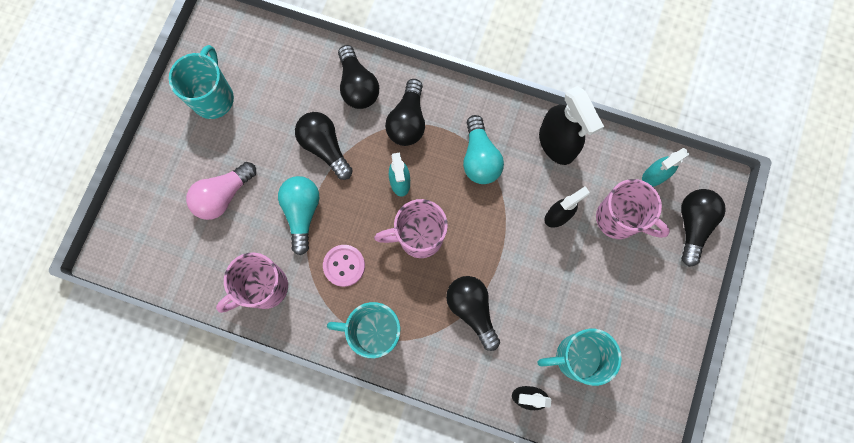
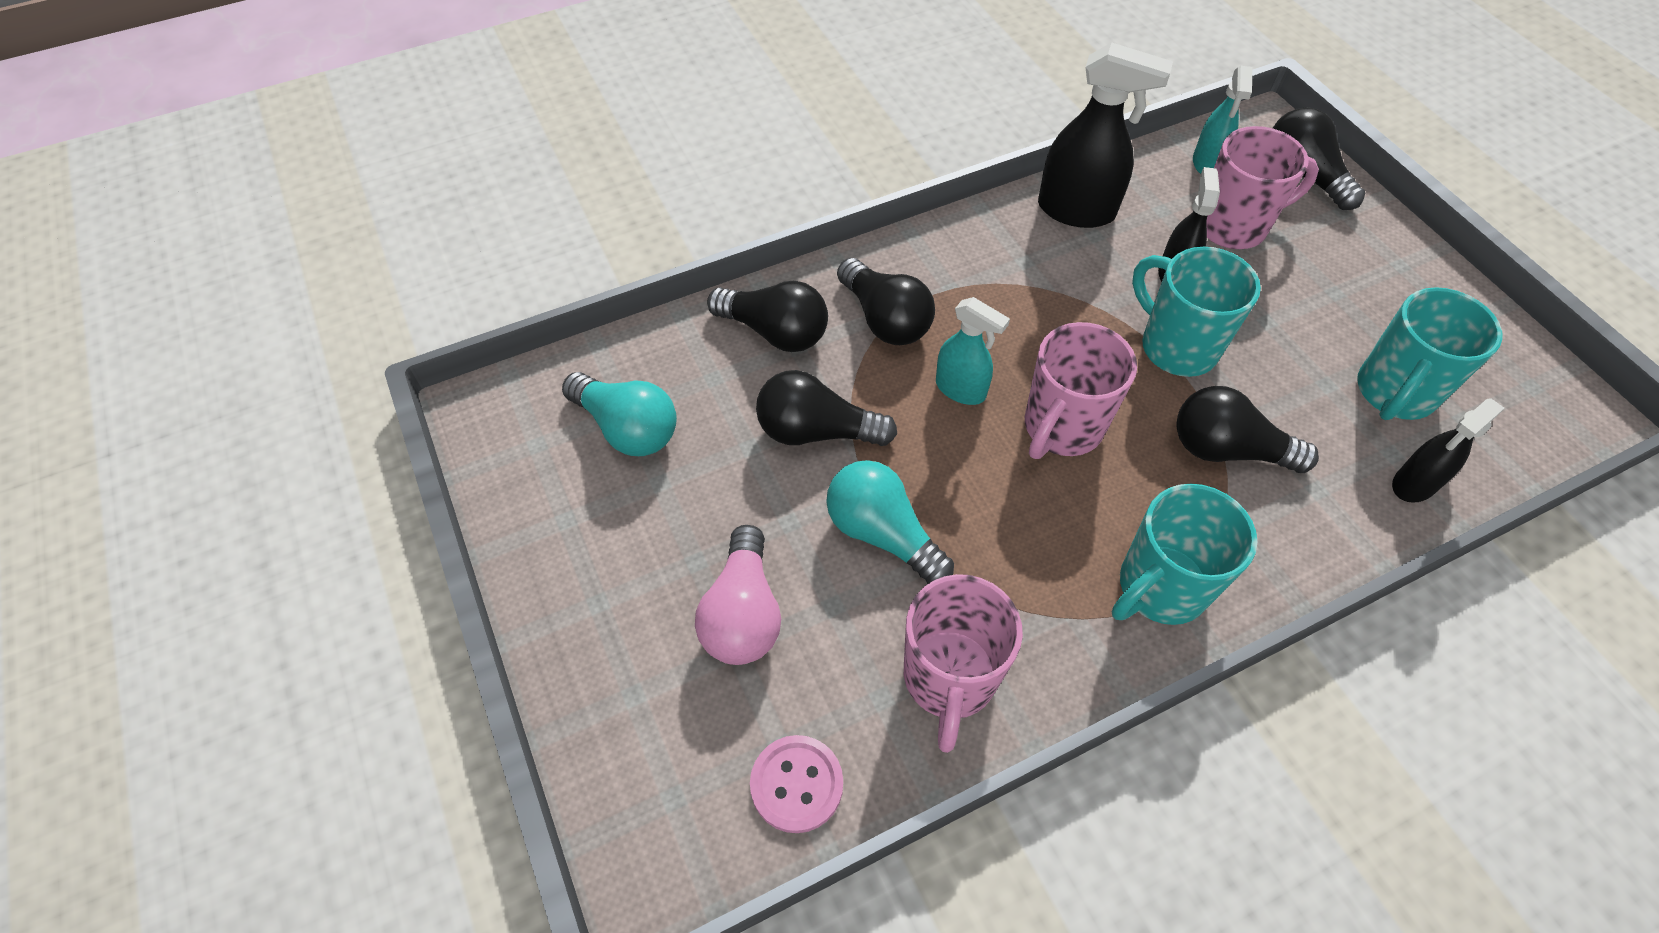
camera: 45 degrees left, 20 degrees down
turquoise mug [169,45,234,119] -> turquoise mug moved to [1132,247,1261,377]
pink button [323,245,365,287] -> pink button moved to [750,735,843,833]
turquoise light bulb [463,115,504,184] -> turquoise light bulb moved to [562,372,677,456]

